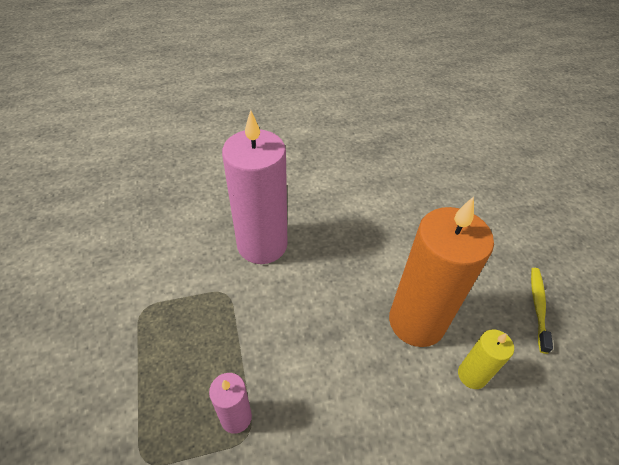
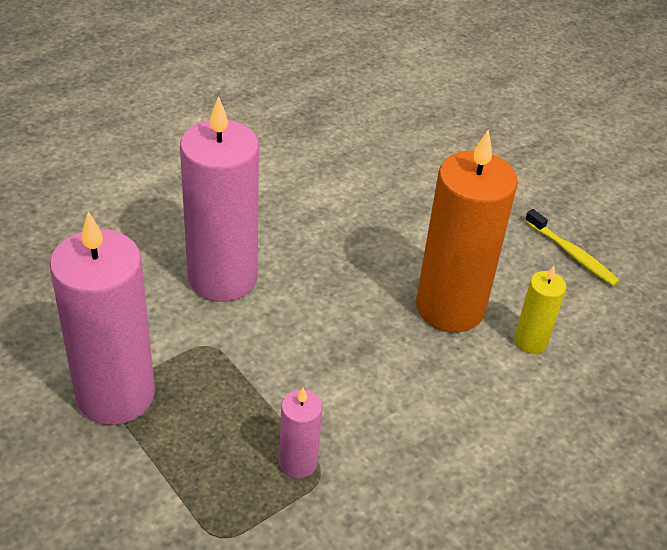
camera: 25 degrees left, 5 degrees down
yellow toothbrush [531,268,553,354] -> yellow toothbrush turned 150 degrees clockwise [525,209,619,286]
none -> pink candle [50,211,155,425]

